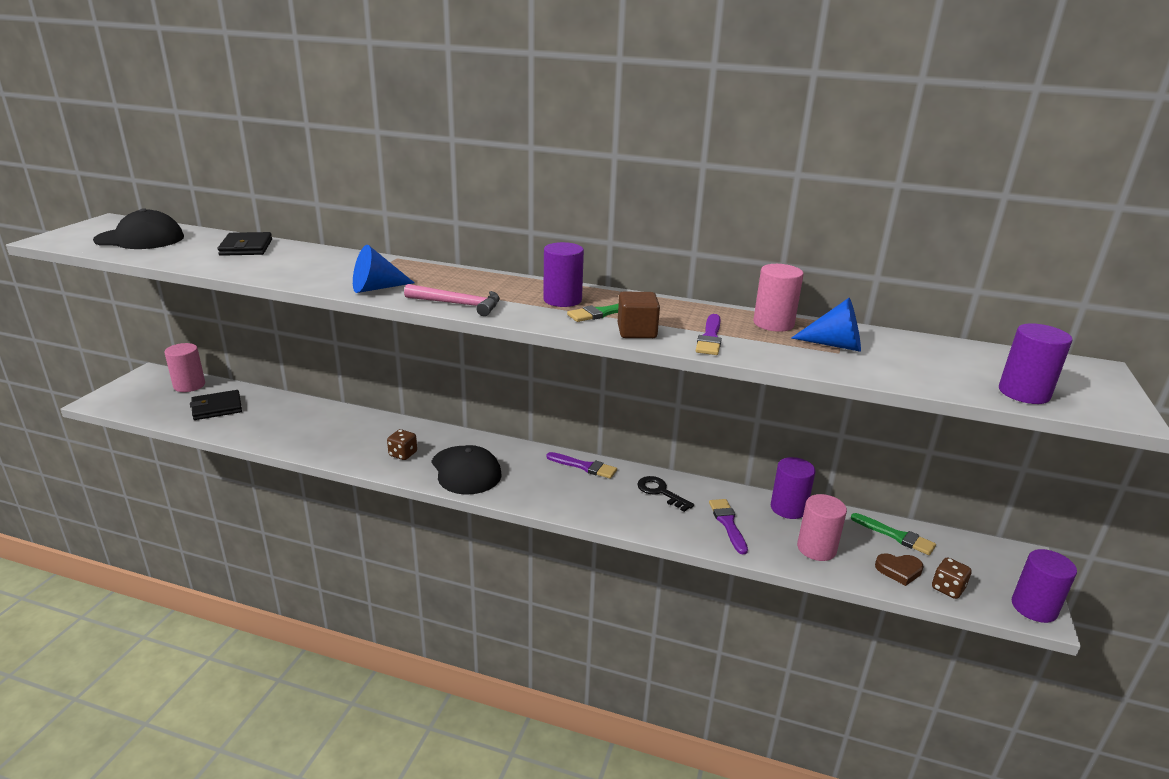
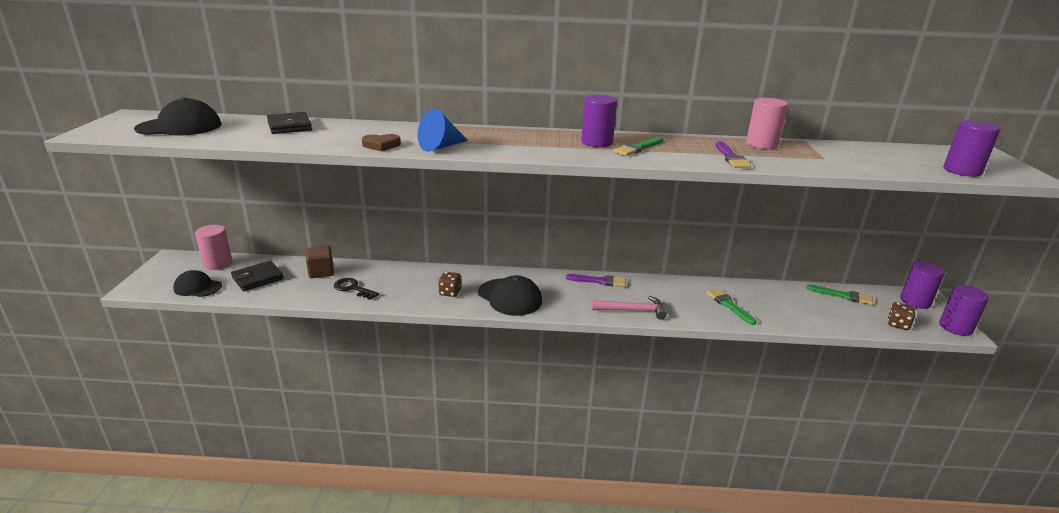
camera: 15 degrees left, 0 degrees up
pink hammer [404,284,500,316] -> pink hammer moved to [592,296,667,320]
brown cube [618,292,660,338] -> brown cube moved to [306,246,334,278]
black key [637,476,694,512] -> black key moved to [334,278,379,300]
purple brush [709,499,748,554] -> green brush [707,289,757,325]
purple cylinder [771,457,815,519] -> purple cylinder moved to [900,261,945,309]
blue cone [791,298,861,352] -> none
pink cylinder [797,494,847,561] -> none
brown heart [875,553,924,586] -> brown heart moved to [362,134,401,152]
none -> black cap [173,270,222,297]

